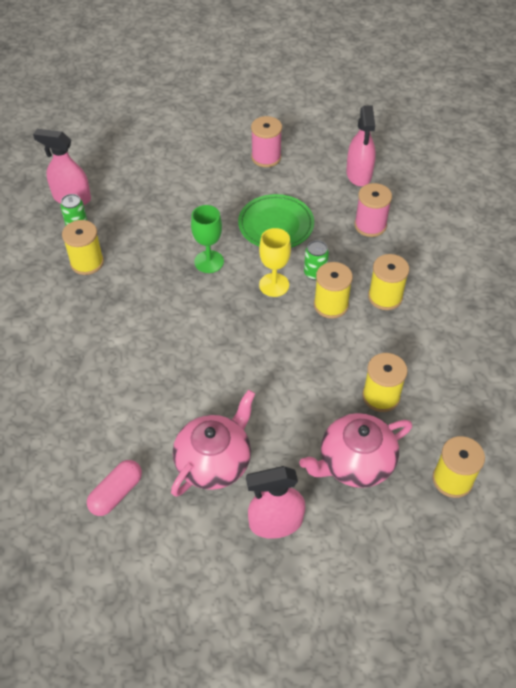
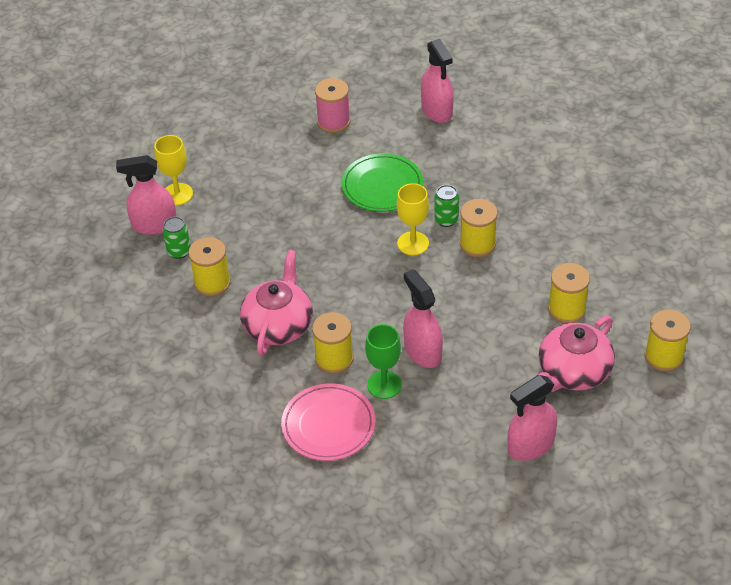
camera: 20 degrees left, 5 degrees down
pink capsule [87,460,142,516] -> none
pink teapot [171,390,255,497] -> pink teapot moved to [240,250,313,356]
green goblet [191,205,224,273] -> green goblet moved to [365,324,402,399]
pink spool [354,183,392,237] -> none
yellow spool [368,254,409,310] -> yellow spool moved to [312,312,353,374]
none -> yellow goblet [154,135,193,205]
none -> pink plate [281,383,375,461]
none -> pink spray bottle [403,269,443,368]

